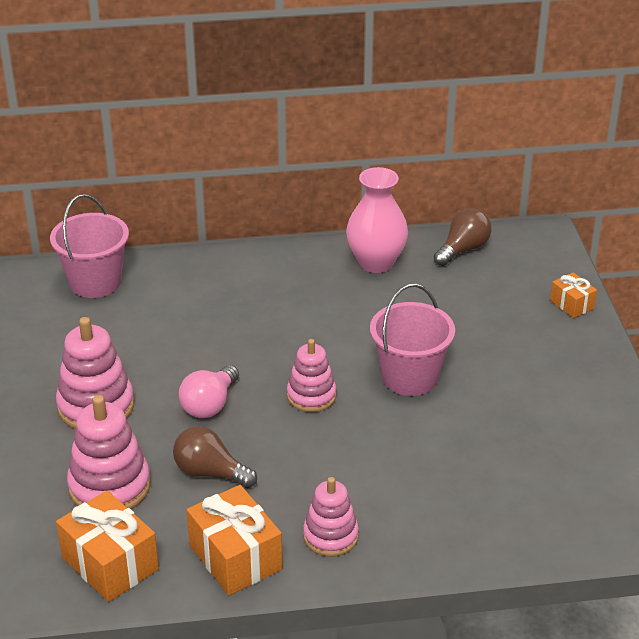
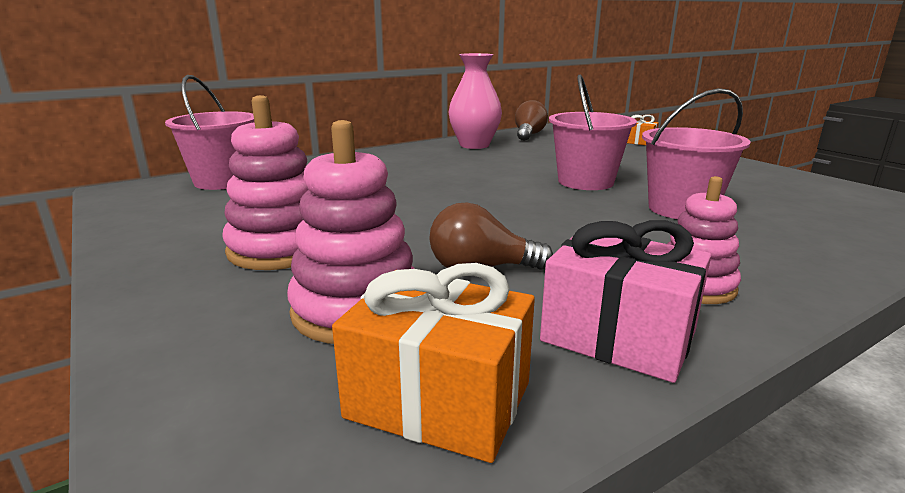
camera: 25 degrees left, 15 degrees down
pink light bulb [179,365,239,418] -> none
orange gift [187,485,282,596] -> pink gift [540,220,711,383]
pink stacking toy [287,339,336,412] -> none
none -> pink bucket [642,88,751,219]

